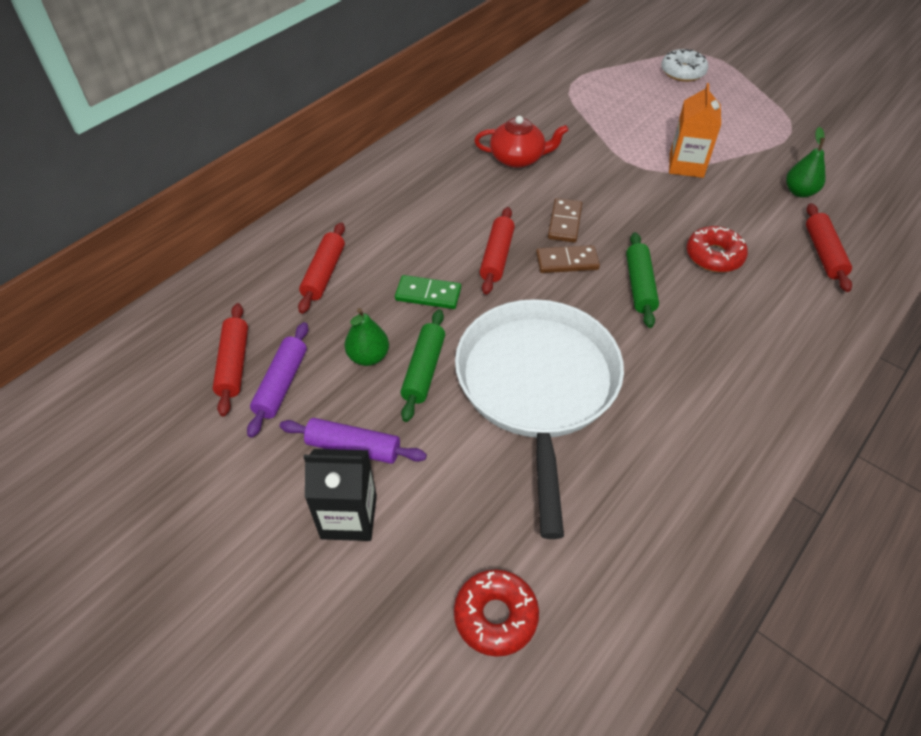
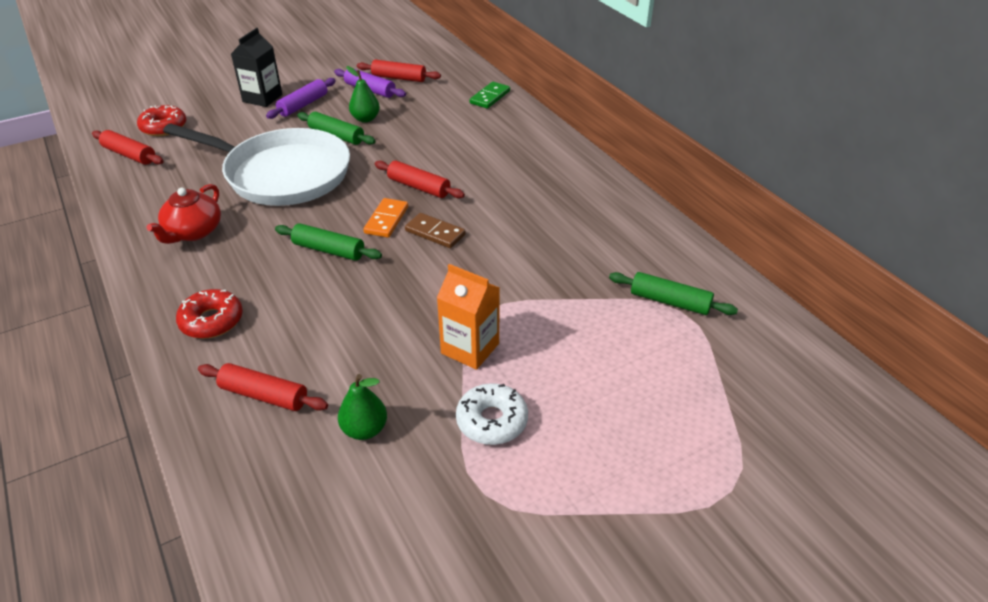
camera: 110 degrees right, 10 degrees down
red rolling pin [298,222,345,314] -> red rolling pin moved to [92,130,164,165]
green domino [395,275,461,309] -> green domino moved to [470,82,510,109]
red teapot [474,116,569,168] -> red teapot moved to [146,184,221,244]
brown domino [536,245,600,273] -> orange domino [363,198,408,238]
white donut [661,49,708,82] -> white donut moved to [456,383,528,445]
red donut [686,226,748,272] -> red donut moved to [176,289,243,339]
none -> green rolling pin [609,272,738,315]

